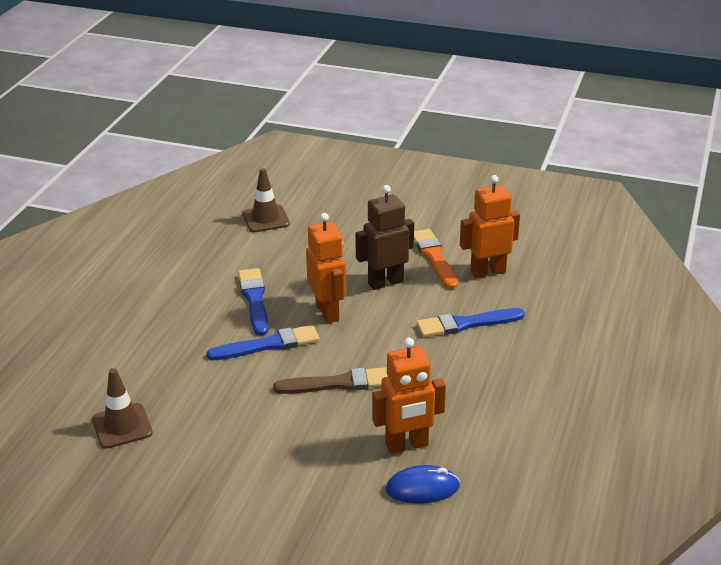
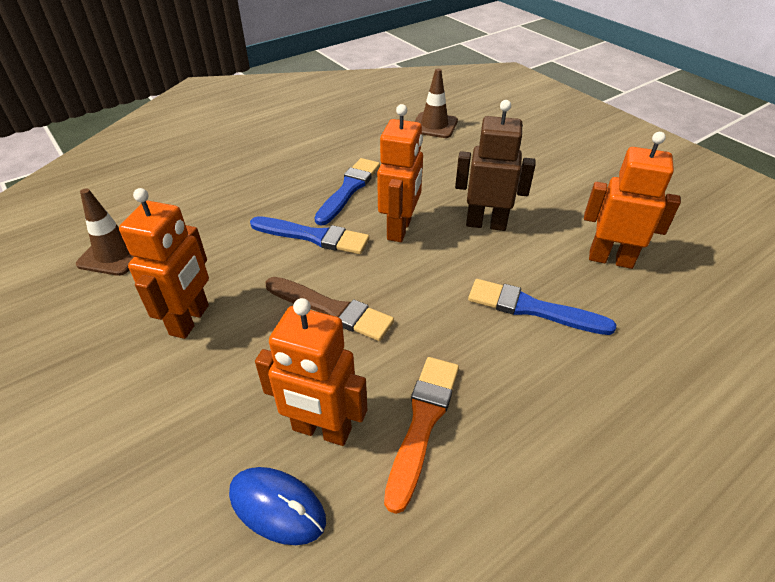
camera: 35 degrees right, 10 degrees up
orange brush [414,229,458,289] -> orange brush moved to [384,357,459,514]
none -> orange robot [119,188,209,339]

